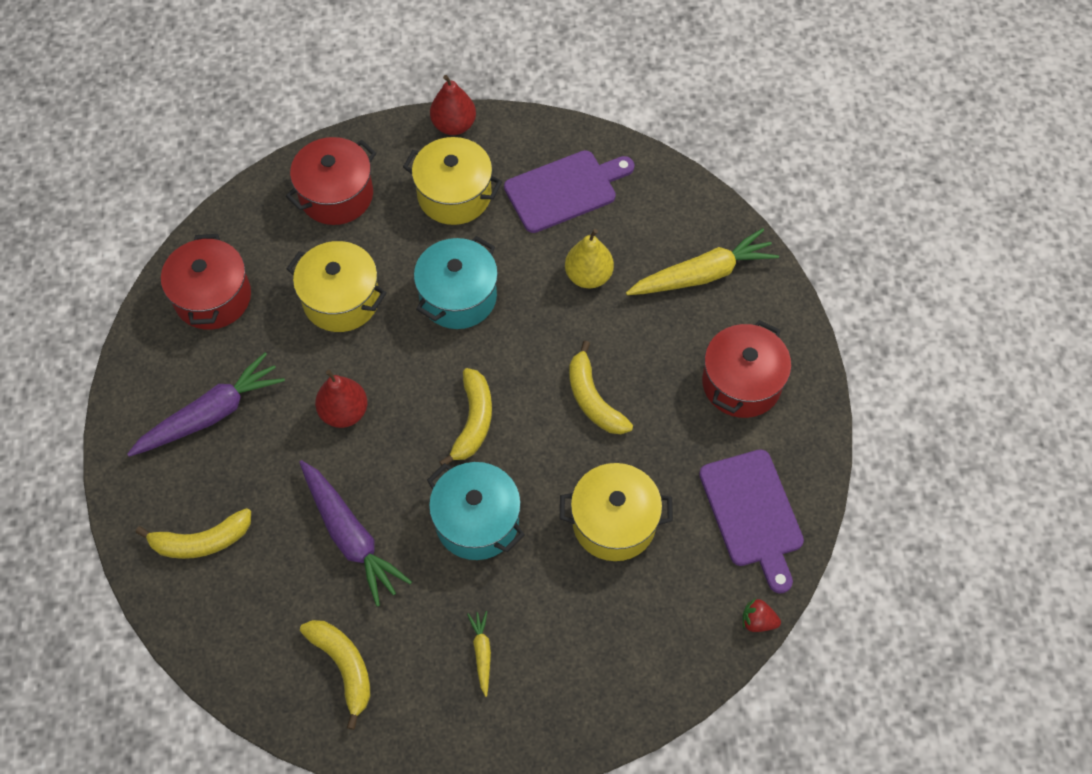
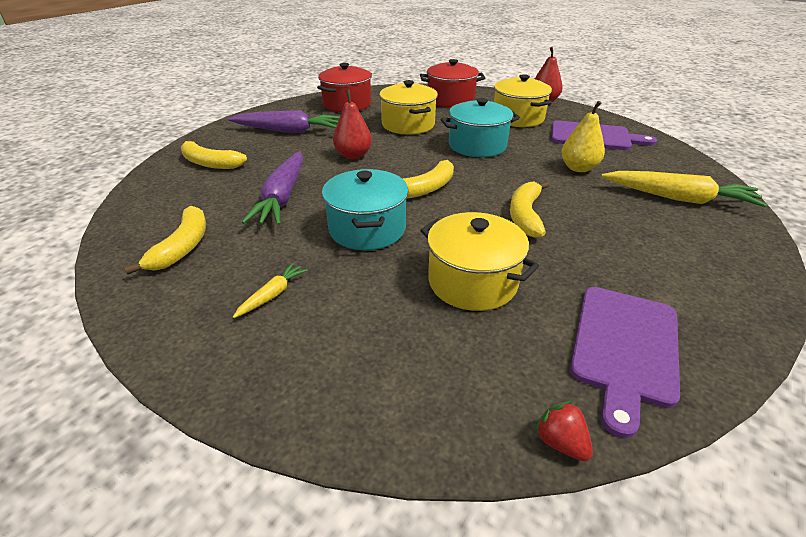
camera: 40 degrees right, 25 degrees down
red pot [702,320,791,418] -> none

